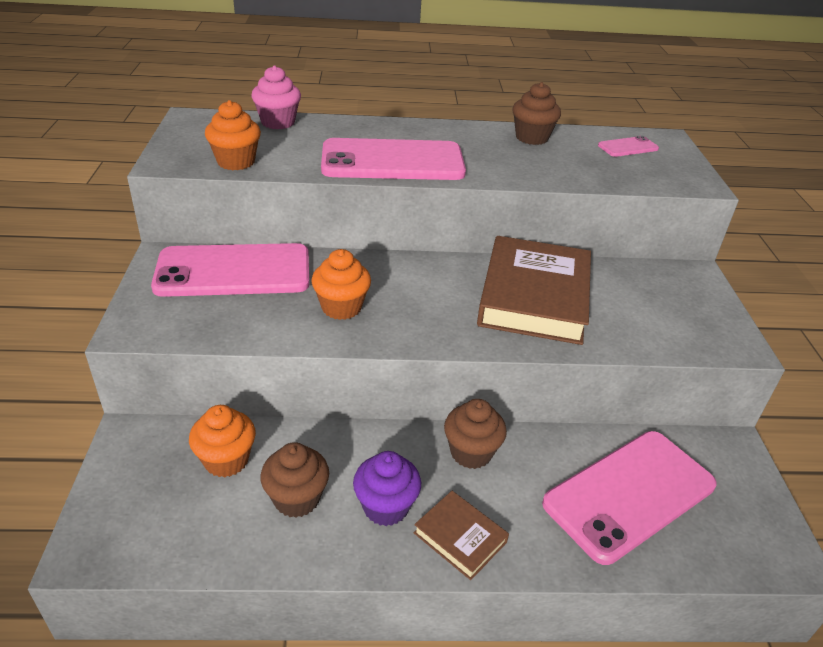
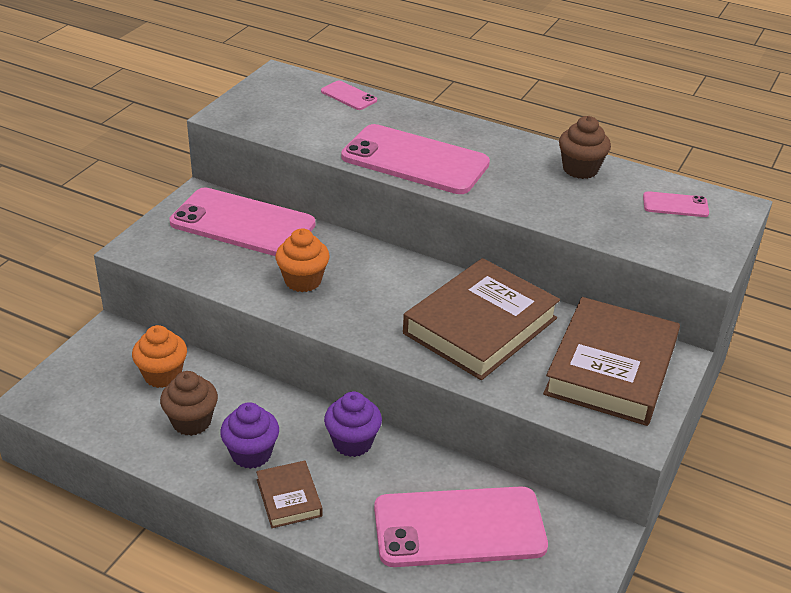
camera: 30 degrees right, 0 degrees up
orange cupcake [205,100,261,170] -> none
pink cupcake [251,65,301,129] -> pink phone [321,81,377,110]
brown cupcake [444,399,507,469] -> purple cupcake [324,392,382,457]
none -> brown book [543,297,680,426]

